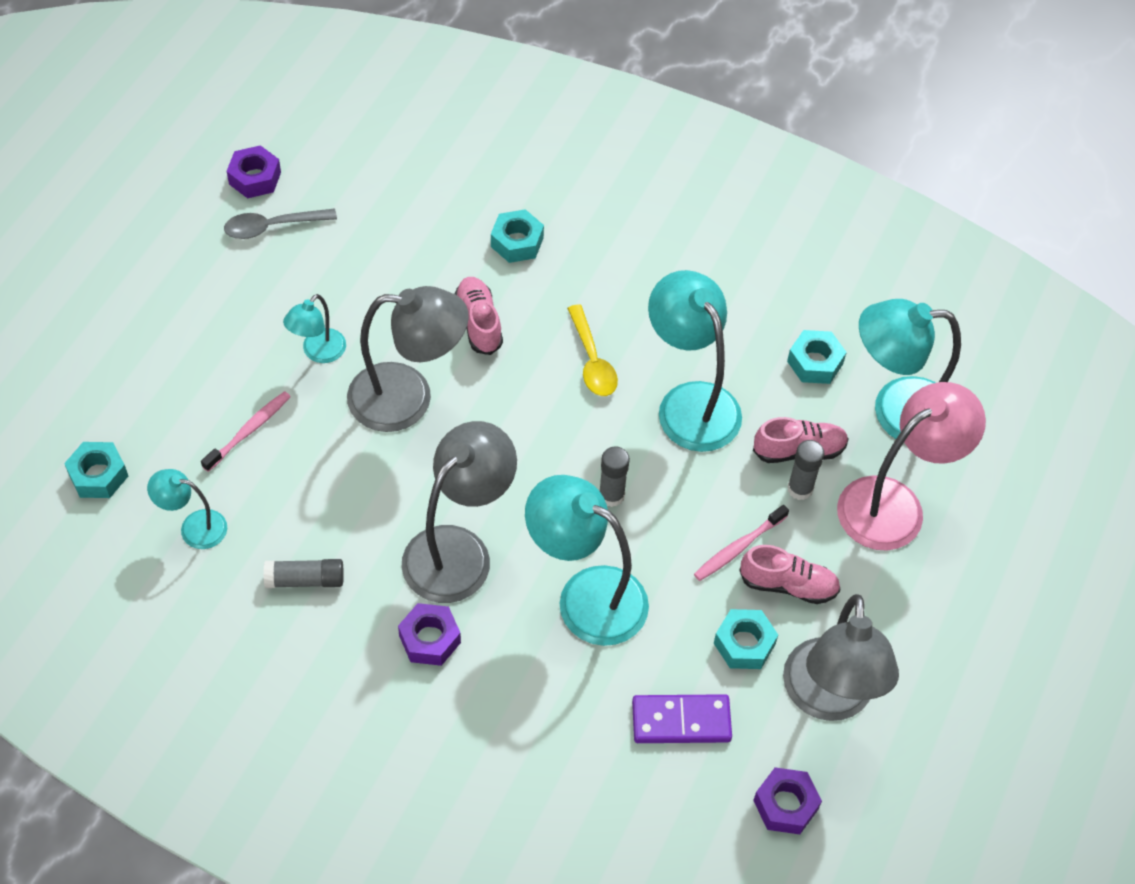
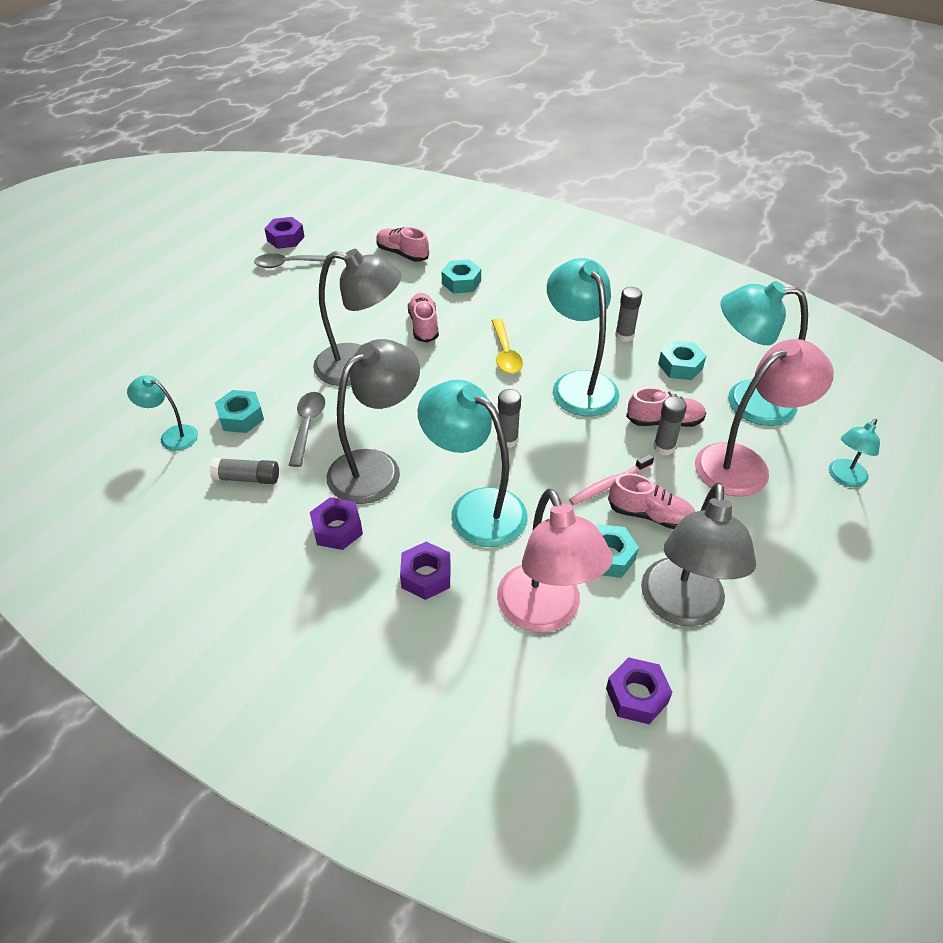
camera: 10 degrees right, 10 degrees down
turquoise nut [64,442,128,498] -> turquoise nut moved to [215,390,264,433]
pink toothbrush [201,391,291,472] -> none
turquoise lamp [283,294,346,363] -> turquoise lamp moved to [829,419,880,487]
purple domino [632,694,732,743] -> pink lamp [497,489,613,633]
none -> grey spoon [289,392,325,467]
none -> pink shoe [376,227,429,262]
none -> purple nut [400,542,451,600]
none -> grey glue stick [615,287,642,342]

